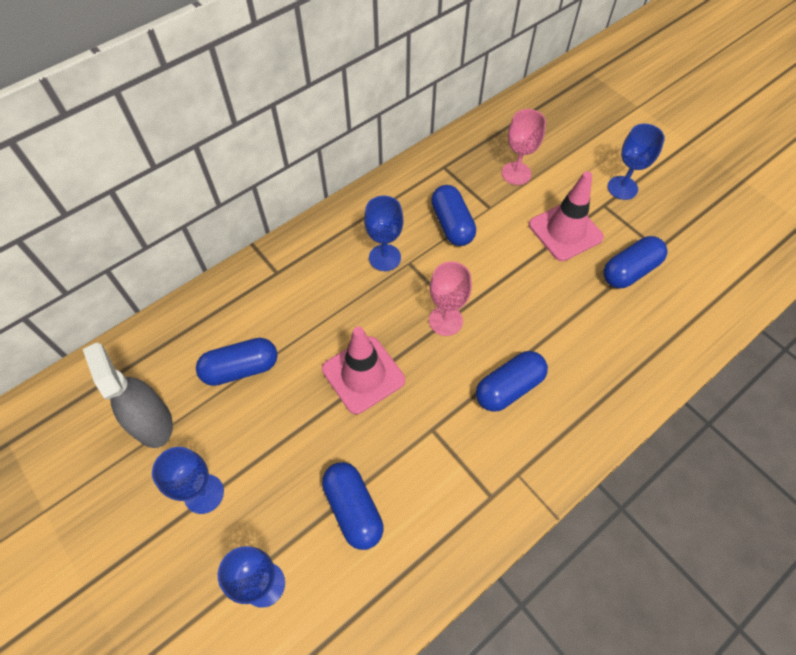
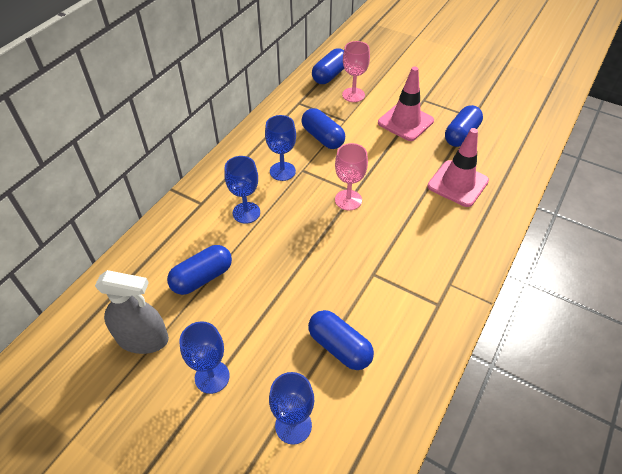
camera: 20 degrees left, 10 degrees down
grey spray bottle [83,343,173,448] -> grey spray bottle turned 150 degrees clockwise [95,270,169,354]
pink traffic cone [322,326,405,414] -> pink traffic cone moved to [427,128,489,207]
blue capsule [476,351,548,412] -> blue capsule moved to [312,48,344,84]
blue goblet [608,124,665,200] -> blue goblet moved to [224,156,260,224]

